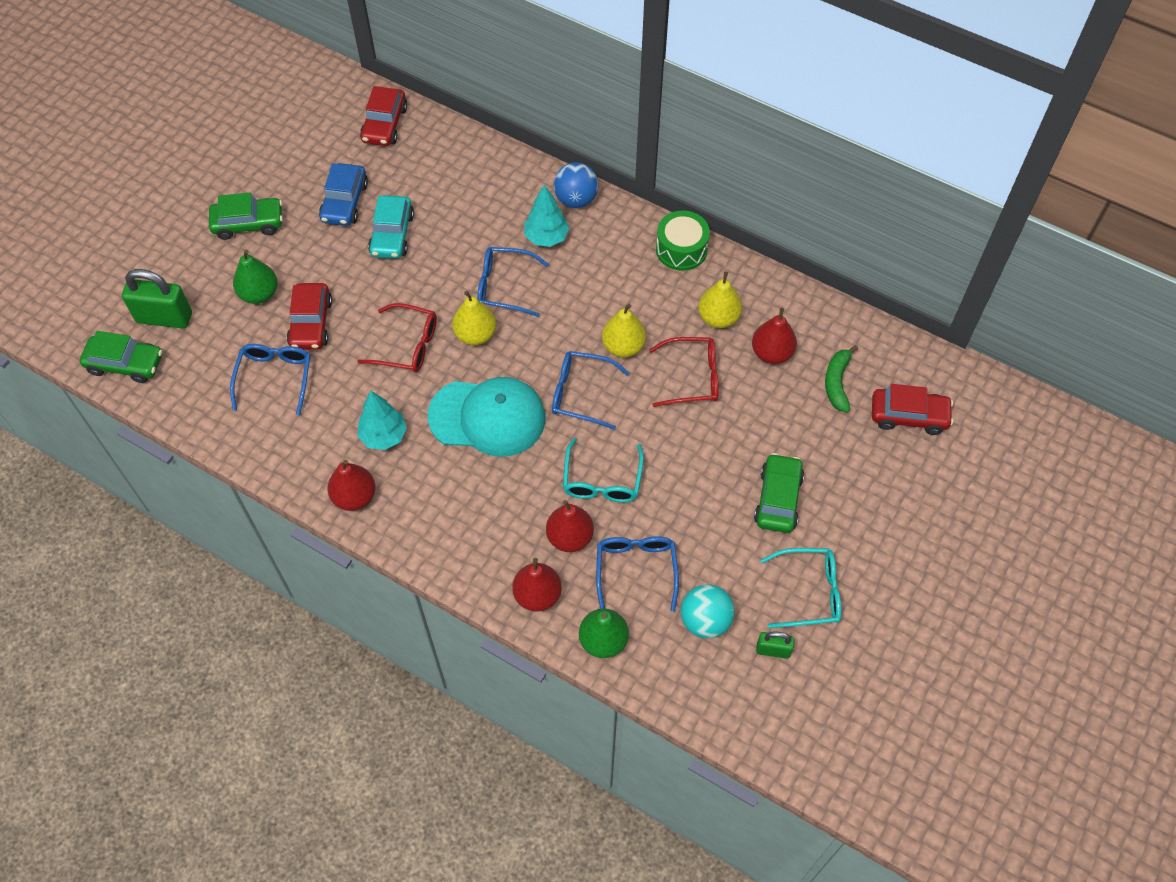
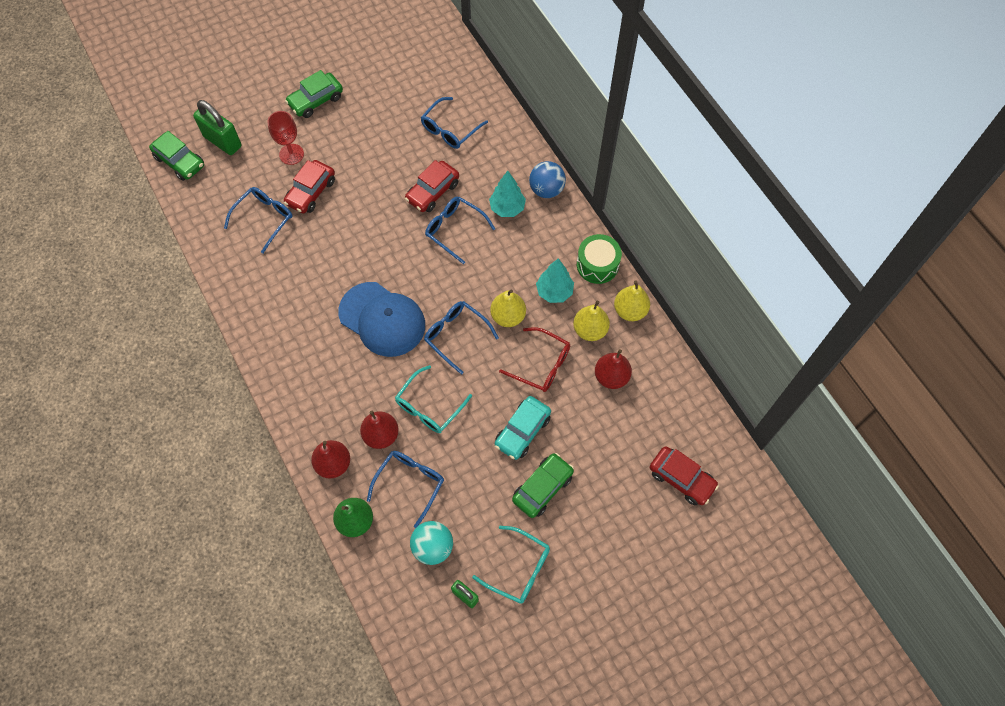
camera: 30 degrees right, 5 degrees up
green car [209,193,283,240] -> green car turned 120 degrees clockwise [285,70,343,118]
green pear [233,250,277,304] -> red goblet [267,111,304,165]
blue car [319,163,368,226] -> none
red pear [327,460,375,511] -> none
red glasses [357,303,437,373] -> none
turquoise tree [357,391,407,450] -> turquoise tree moved to [536,258,574,303]
red car [360,86,407,146] -> red car moved to [405,160,459,212]
turquoise car [368,195,414,259] -> turquoise car moved to [495,396,551,460]
turquoise cap [427,377,545,457] -> blue cap [338,282,425,357]
yellow pear [452,291,497,345] -> yellow pear moved to [614,280,650,321]
green banana [825,345,858,412] -> none
none -> blue glasses [421,97,488,149]

